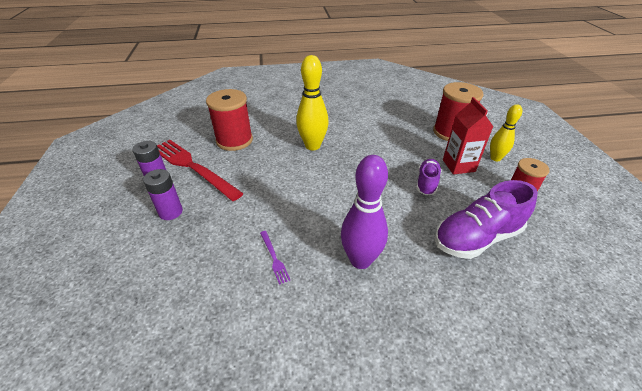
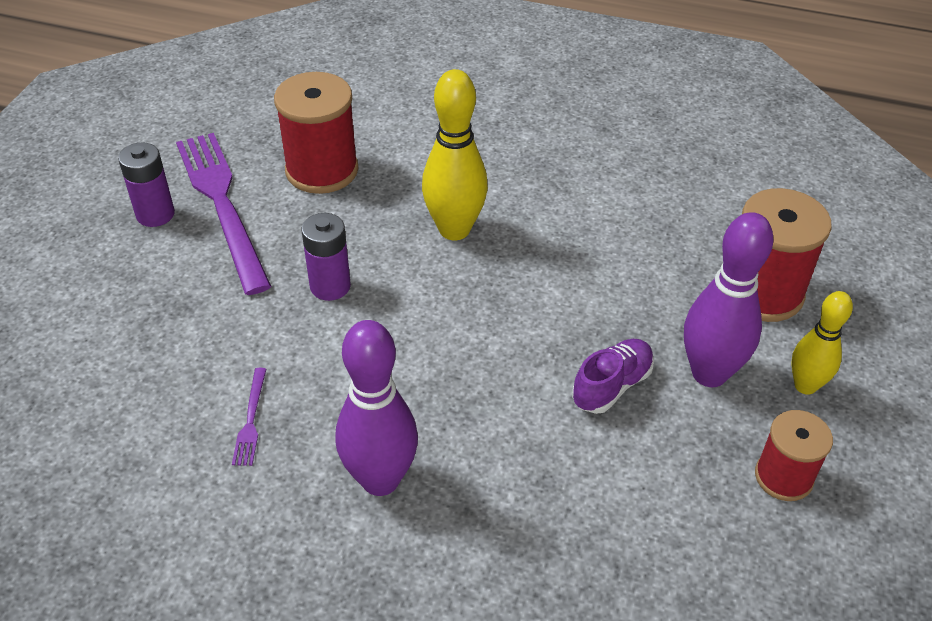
camera: 25 degrees right, 5 degrees up
purple battery [143,169,183,220] -> purple battery moved to [301,213,351,301]
red fork [157,140,244,201] -> purple fork [176,133,271,295]
purple shoe [435,180,538,259] -> none
red carton [443,97,493,175] -> purple bowling pin [684,212,774,387]

